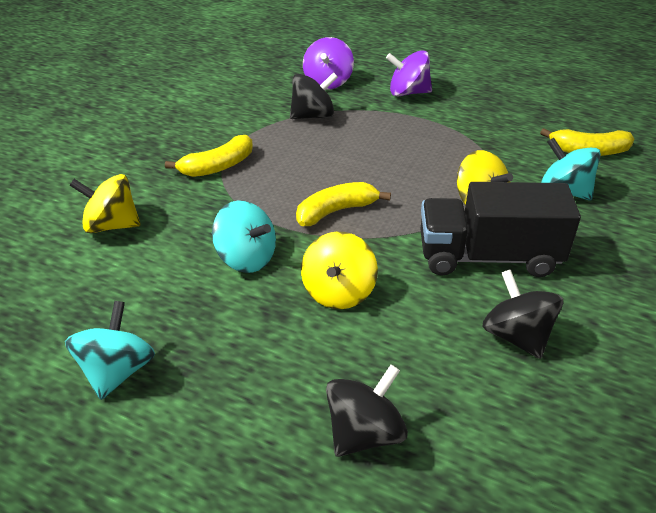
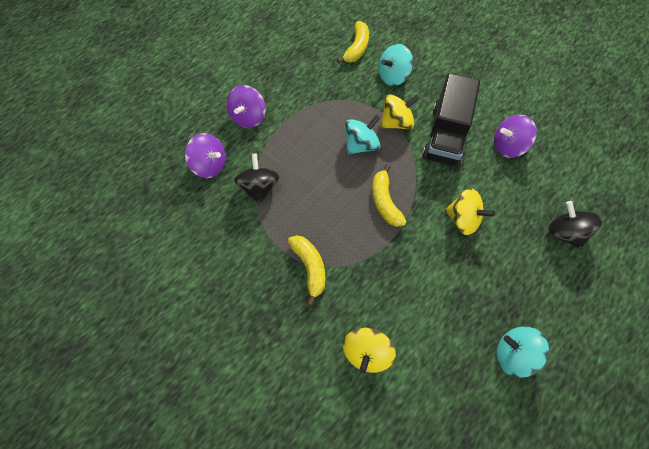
camera: 75 degrees left, 25 degrees up
turquoise spinning top [212,201,276,273] -> turquoise spinning top moved to [345,115,380,154]
black spinning top [482,269,563,359] -> purple spinning top [494,115,537,158]

